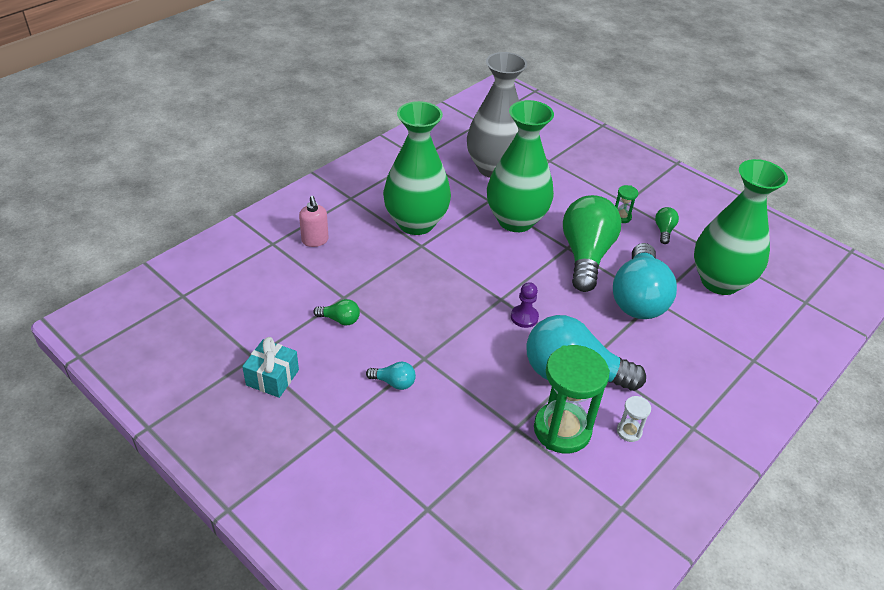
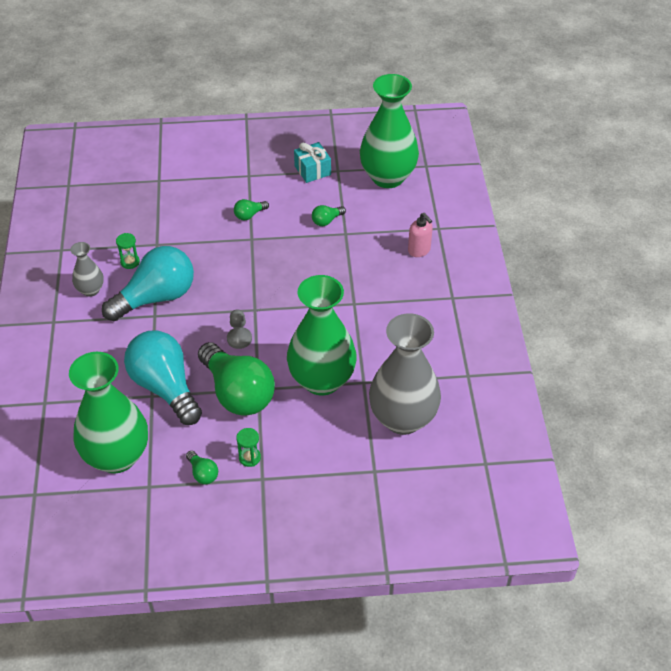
camera: 135 degrees right, 5 degrees up
pink soap dispenser [299,196,329,247] -> pink soap dispenser turned 150 degrees counterclockwise [408,213,433,257]
turquoise light bulb [366,362,416,390] -> green light bulb [234,199,269,221]
green vase [383,101,451,235] -> green vase moved to [360,74,419,188]
purple pawn [511,282,539,328] -> none
green hourglass [534,345,610,453] -> green hourglass [116,233,140,269], size x0.44
white hourglass [617,396,651,442] -> grey vase [70,242,104,297]
none -> grey pawn [227,309,252,349]

